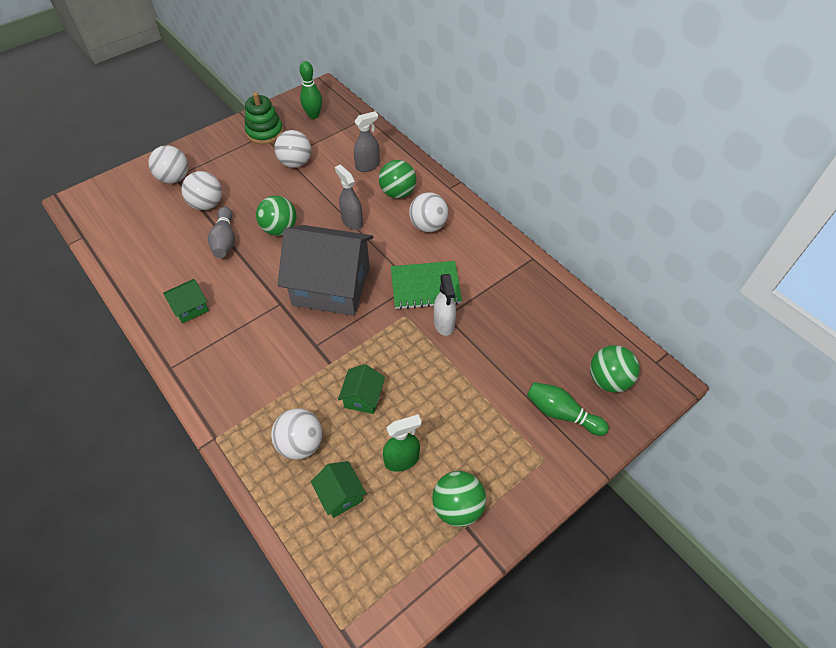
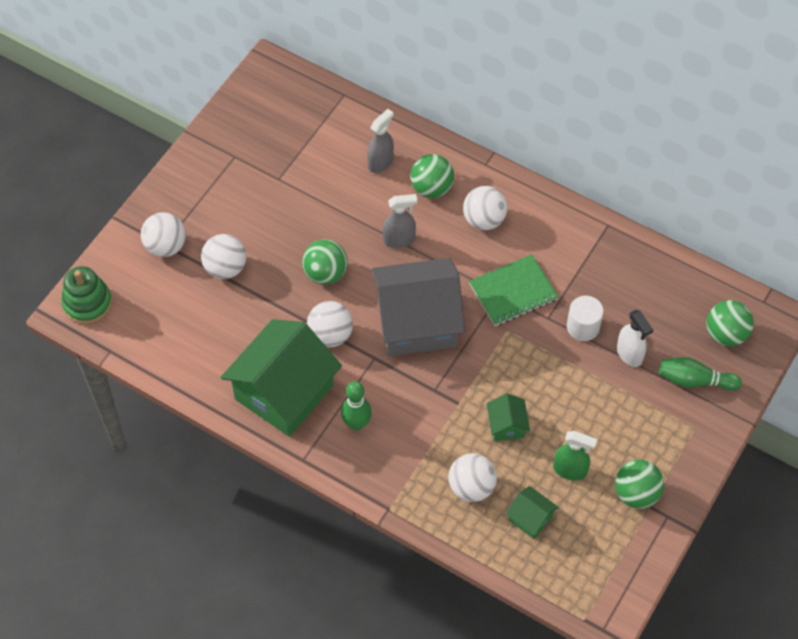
camera: 20 degrees left, 5 degrees up
green house [163,279,209,324] -> green house [221,319,342,437], size x2.32
grey bowling pin [208,207,235,258] -> none
green stacking toy [245,92,283,144] -> green stacking toy moved to [61,266,112,324]
white ball [274,130,311,168] -> white ball moved to [307,301,353,347]
green bowling pin [299,61,322,119] -> green bowling pin moved to [341,381,372,430]
grey spray bottle [335,165,363,230] -> grey spray bottle turned 135 degrees clockwise [383,194,418,248]
green spray bottle [383,414,422,472] -> green spray bottle turned 60 degrees clockwise [553,431,597,481]
white spray bottle [434,274,456,336] -> white spray bottle moved to [617,310,653,367]
none -> white cylinder [567,296,604,341]

